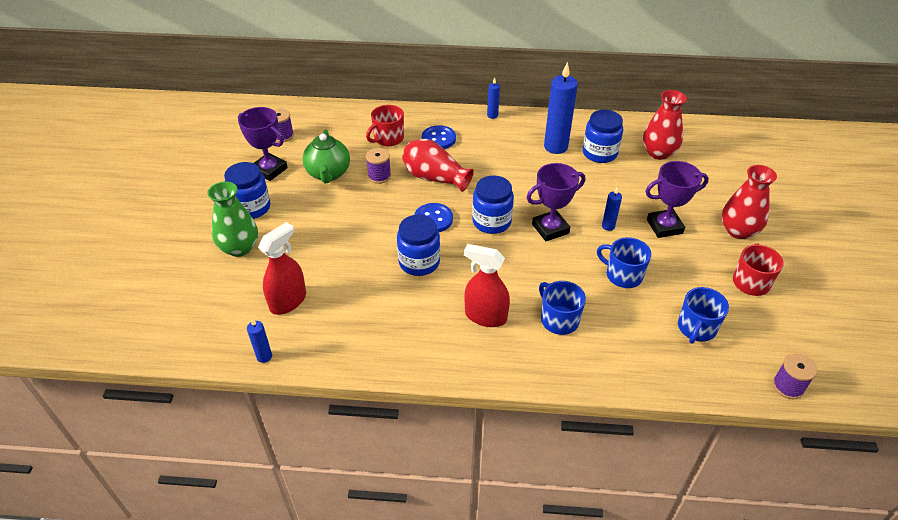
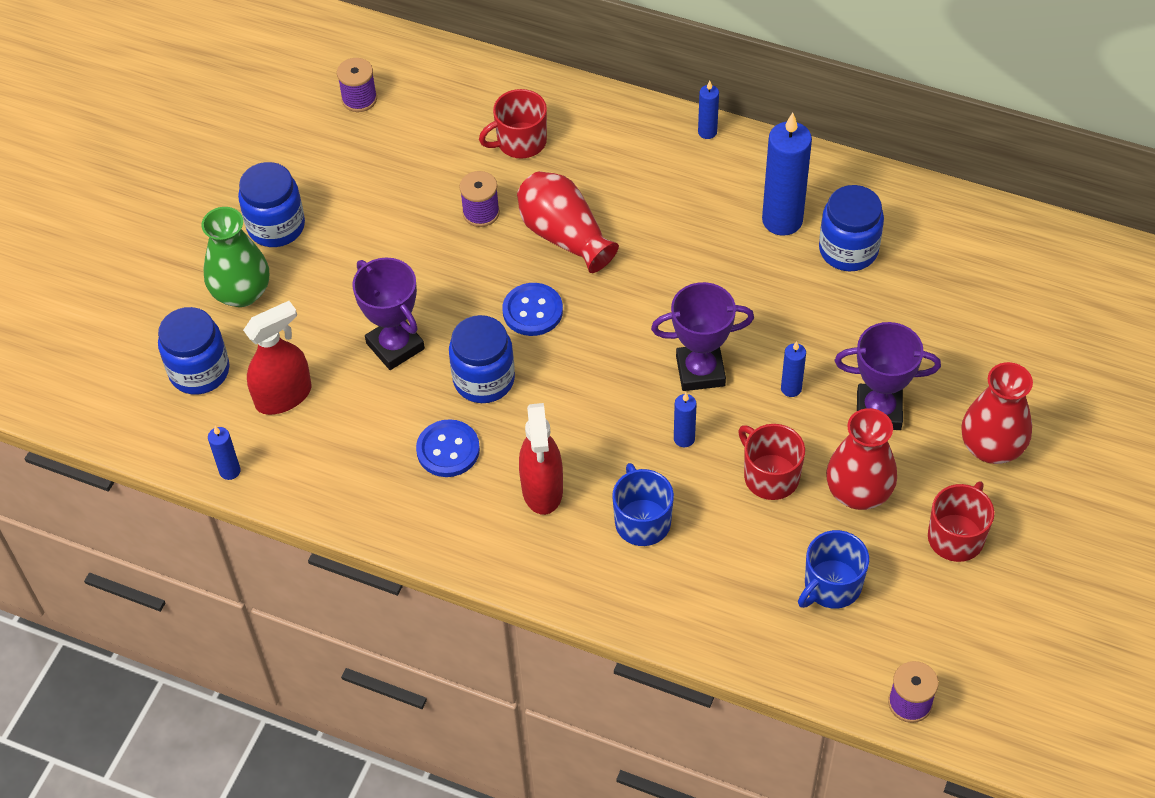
camera: 20 degrees right, 10 degrees up
purple trophy [238,107,288,181] -> purple trophy moved to [352,257,425,370]
green teapot [303,130,350,183] -> none
blue button [422,125,456,149] -> blue button moved to [416,419,480,477]
red spray bottle [464,244,510,327] -> red spray bottle turned 135 degrees counterclockwise [519,403,563,515]
blue jar [472,175,514,234] -> blue jar moved to [158,307,229,395]
blue mug [597,237,651,288] -> red mug [738,424,805,500]
red vase [643,90,687,160] -> red vase moved to [826,408,897,510]
none -> blue candle [674,393,697,447]

